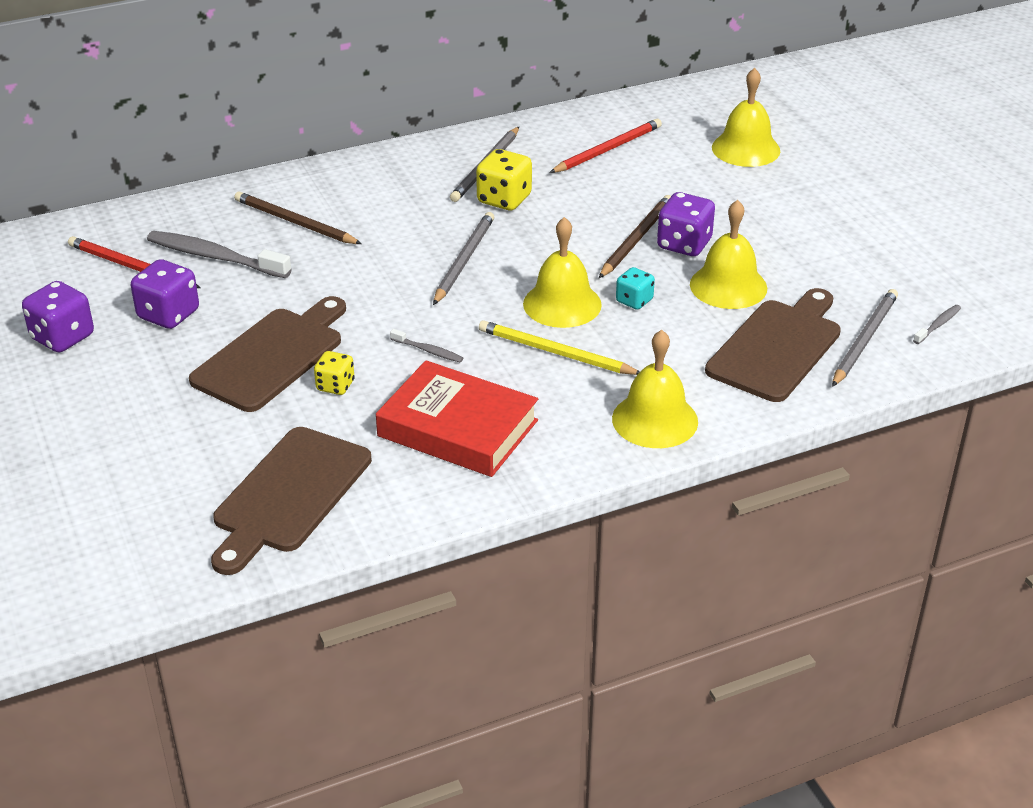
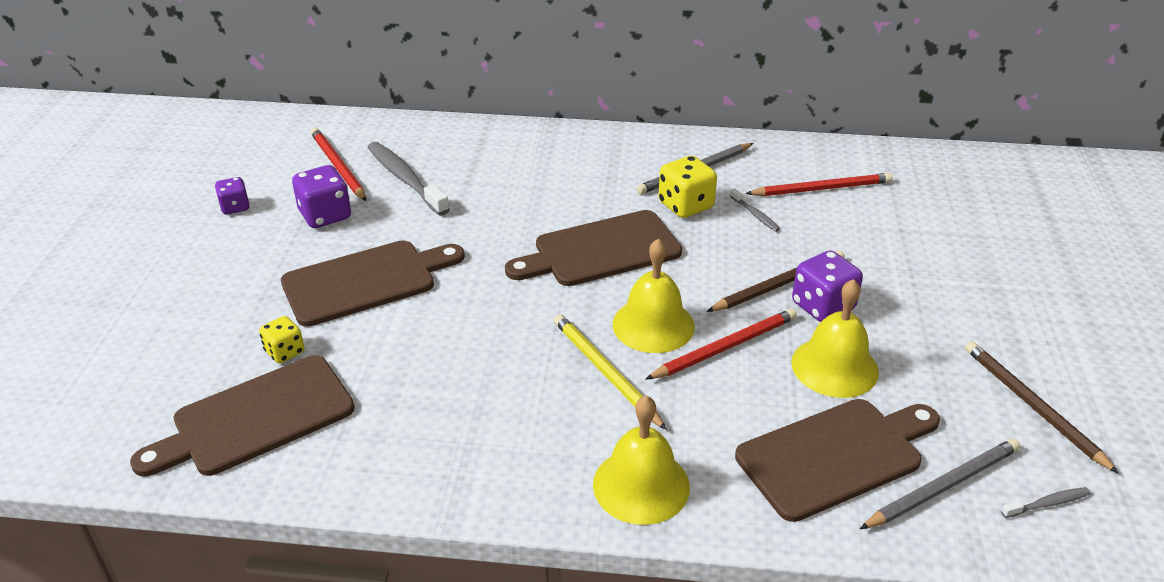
camera: 30 degrees right, 0 degrees up
purple dice [22,281,94,352] -> purple dice [215,177,250,214], size x0.61
brown pencil [234,191,362,244] -> brown pencil moved to [965,341,1119,474]
yellow dice [314,351,355,395] -> yellow dice moved to [259,316,305,363]
red book [376,360,538,477] -> none
grey toothbrush [390,329,463,362] -> grey toothbrush moved to [730,188,780,232]
grey pencil [433,212,494,305] -> brown cutting board [505,210,682,286]
turquoise dice [616,267,655,310] -> red pencil [645,309,797,380]
yellow bell [712,68,780,167] -> none

